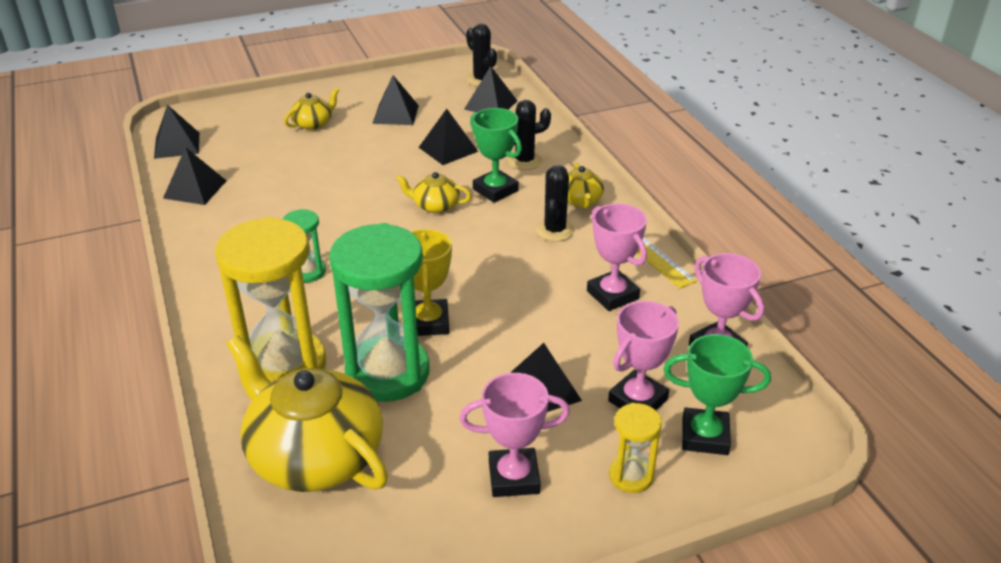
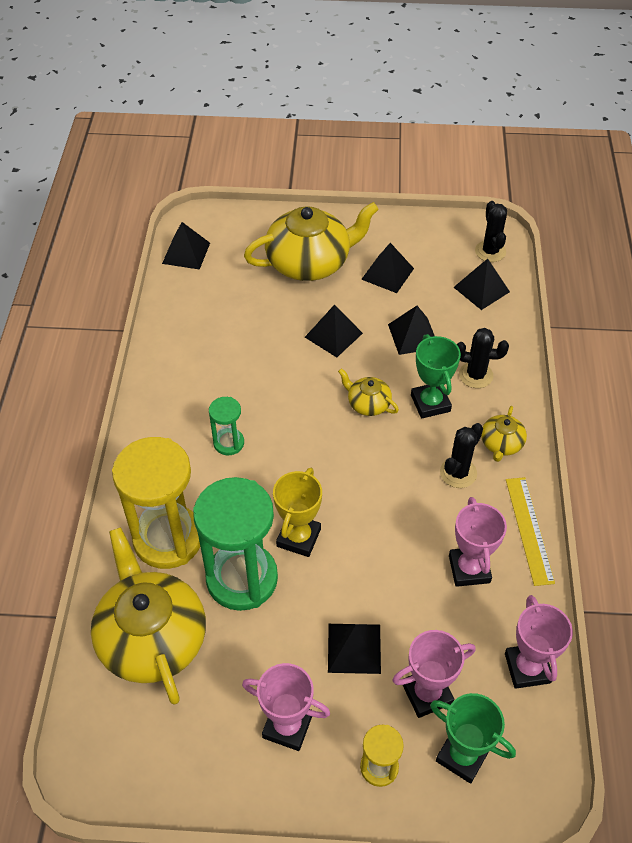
camera: 25 degrees right, 15 degrees up
black pyramid [163,147,227,205] -> black pyramid moved to [305,304,363,357]
yellow teapot [284,88,339,130] -> yellow teapot [244,202,379,281], size x2.16

